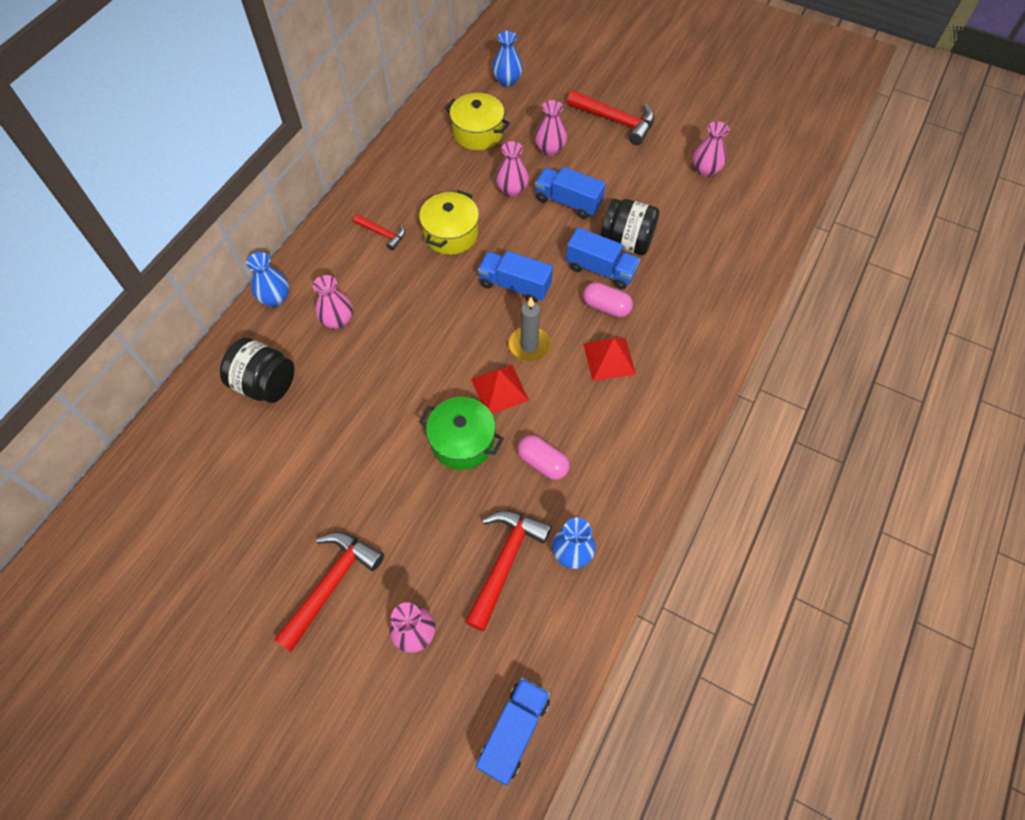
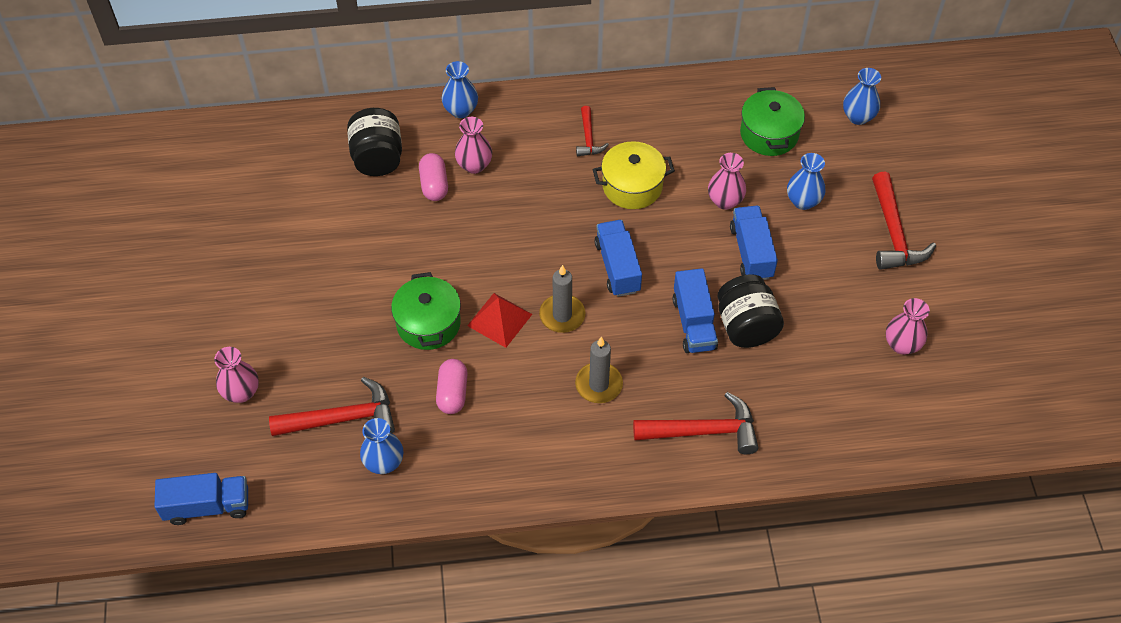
camera: 55 degrees right, 5 degrees down
red hammer [274,532,384,652] -> red hammer moved to [633,392,758,454]
yellow pot [445,93,510,150] -> green pot [740,87,805,156]
pink vase [535,100,567,156] -> blue vase [787,153,825,210]
pink capsule [583,282,633,318] -> pink capsule moved to [419,153,448,201]
red pyramid [583,338,636,381] -> grey candle [575,337,623,403]

